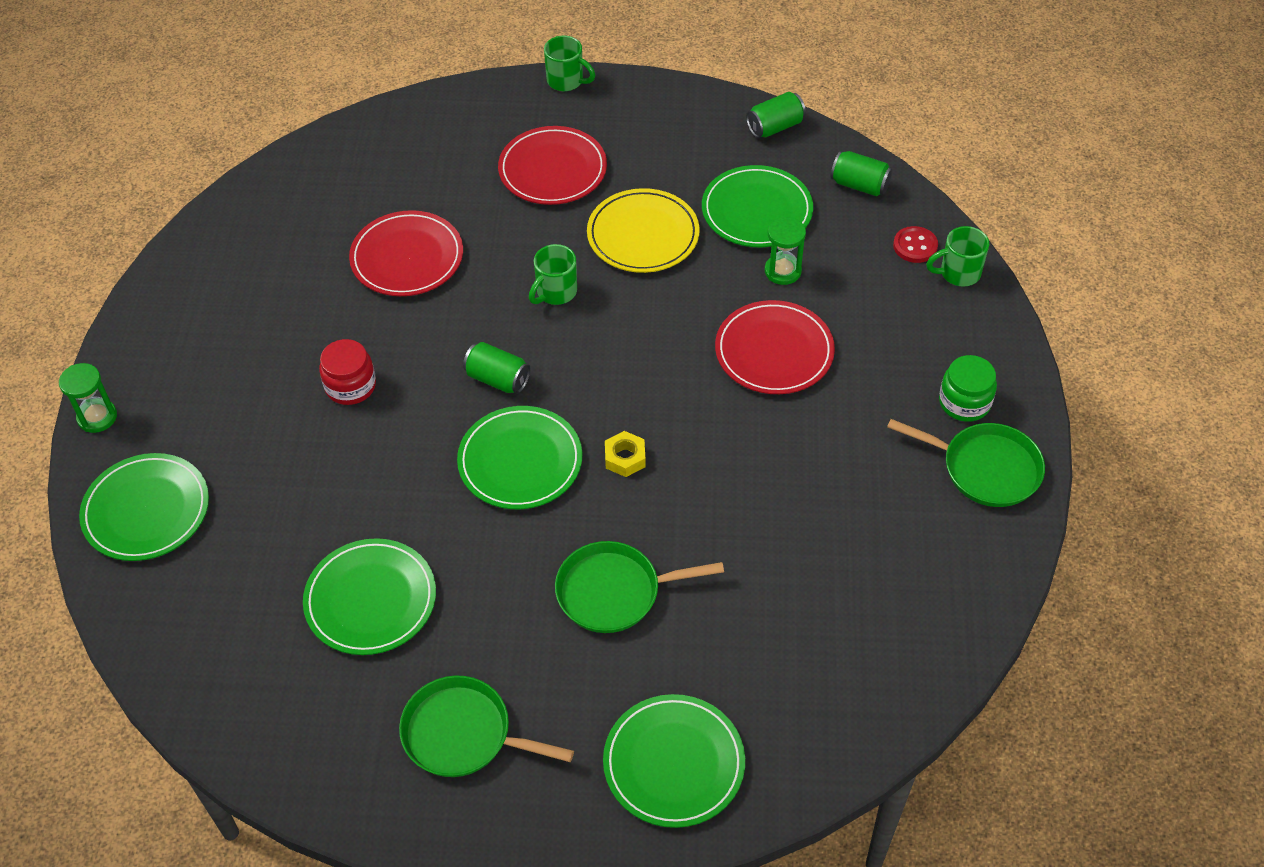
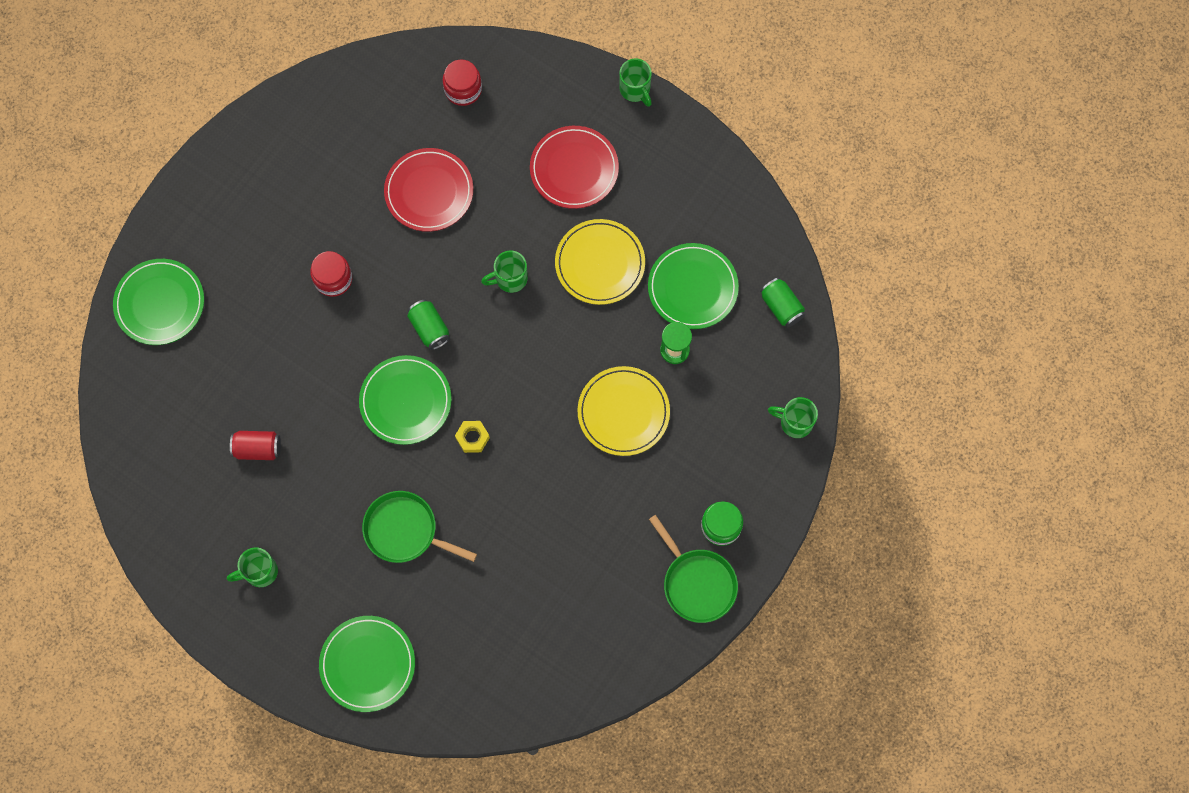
camera: 30 degrees right, 20 degrees up
green hourglass [59,363,117,433] -> none
green plate [303,538,436,655] -> red can [230,431,281,460]
green pan [399,676,574,777] -> green mug [227,547,278,587]
red plate [715,300,835,394] -> yellow plate [578,366,670,456]
green can [746,92,806,138] -> none
red button [893,226,938,263] -> none
none -> red jar [443,60,482,106]

